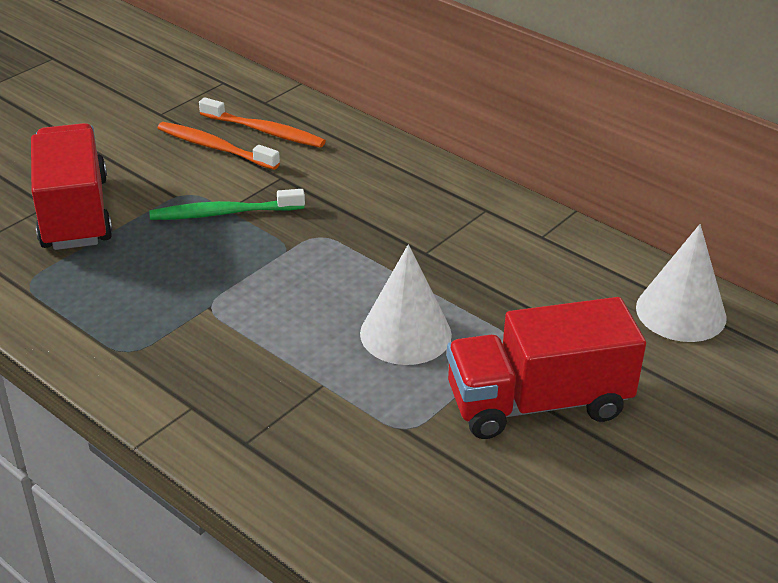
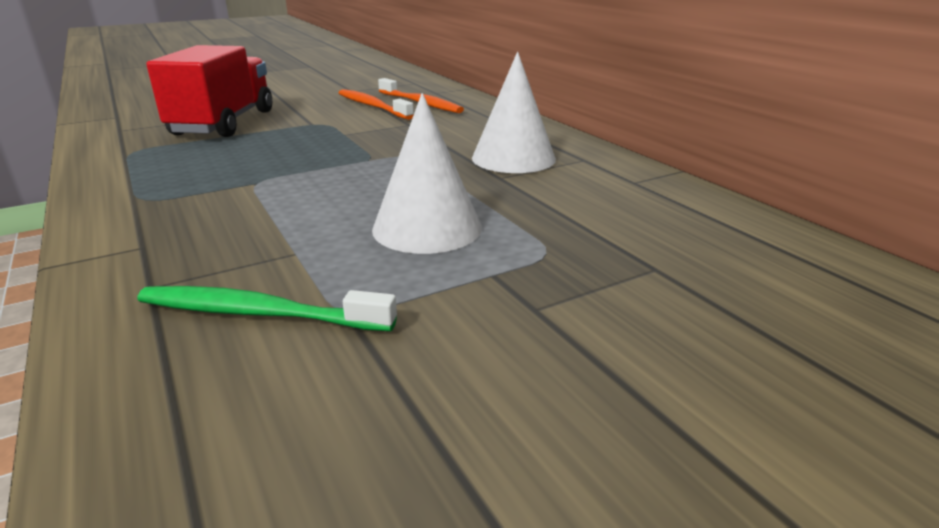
camera: 20 degrees right, 10 degrees down
green toothbrush [150,189,305,220] -> green toothbrush moved to [137,286,397,331]
red truck [447,297,646,439] -> none
white cone [636,224,727,342] -> white cone moved to [472,52,556,173]

